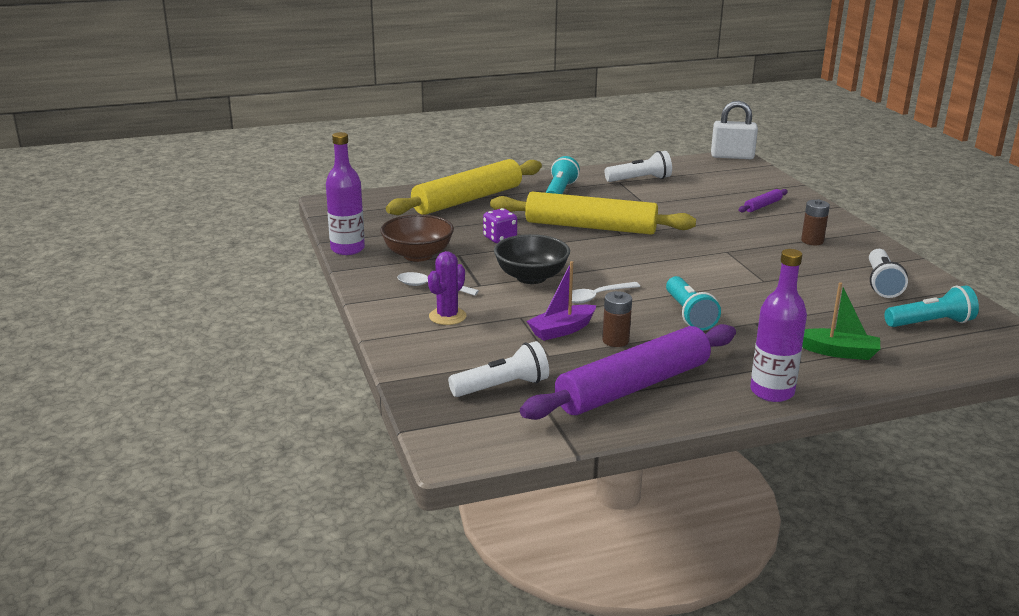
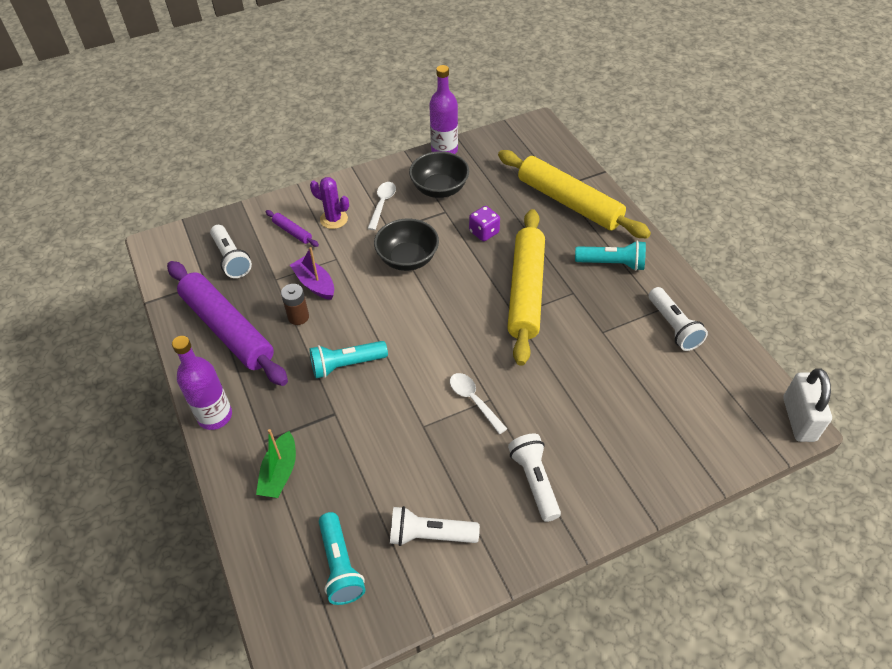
camera: 85 degrees right, 25 degrees up
brown bowl [380,214,454,262] -> black bowl [409,151,469,198]
white spoon [572,282,640,304] -> white spoon moved to [450,373,507,434]
purple rolling pin [738,189,788,212] -> purple rolling pin moved to [266,210,319,247]
brown battery [801,199,830,245] -> white flashlight [508,434,561,522]

